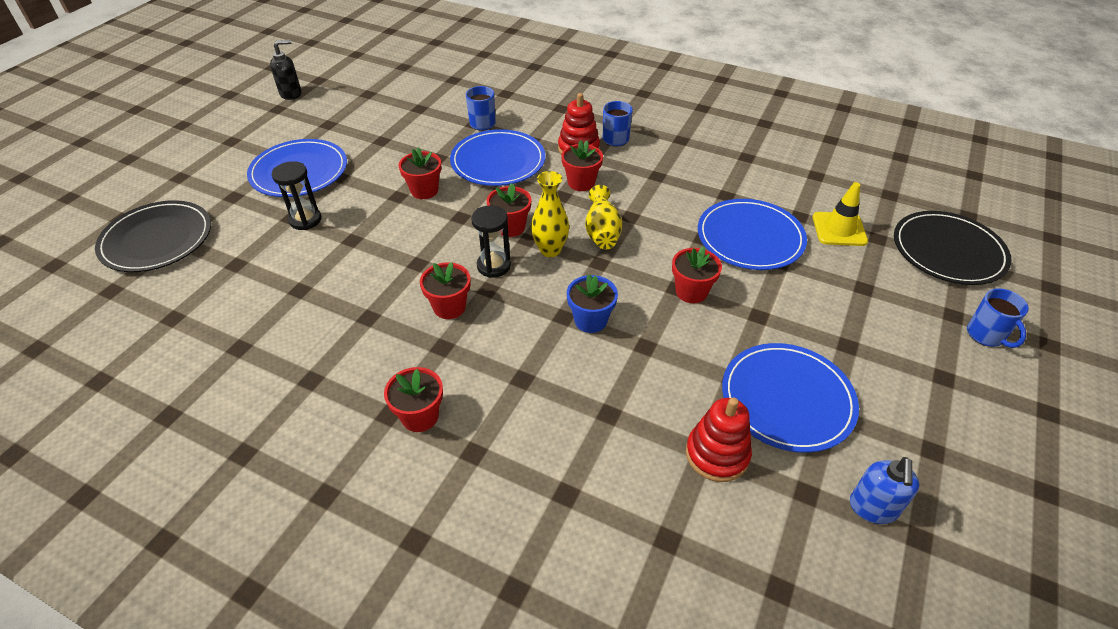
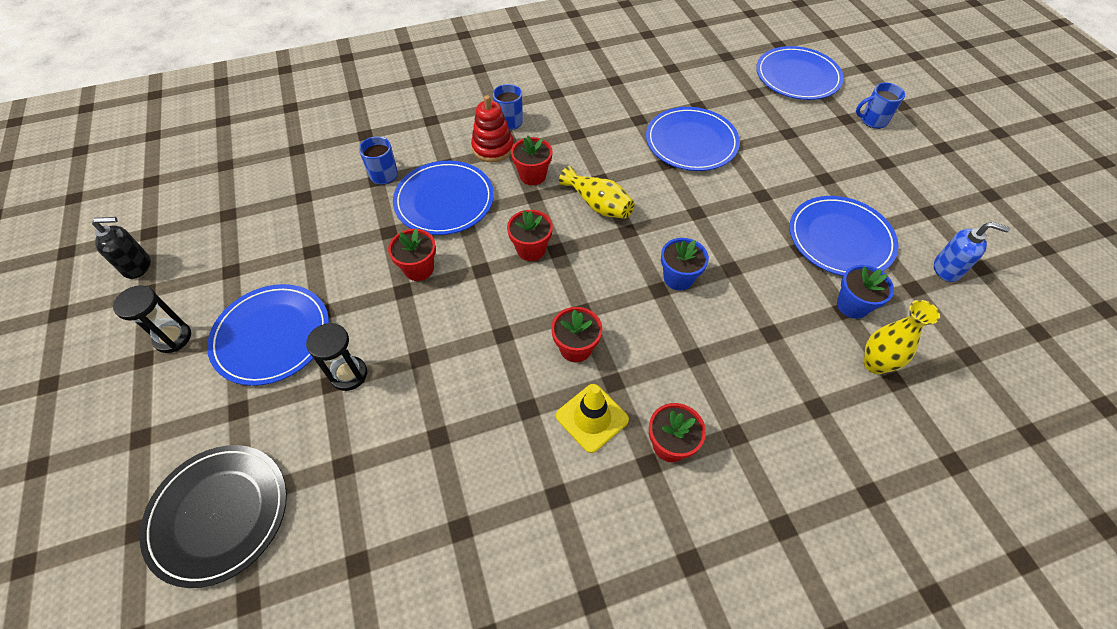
camera: 45 degrees left, 10 degrees up
black soap dispenser [270,40,302,100] -> black soap dispenser turned 60 degrees clockwise [92,217,151,279]
black hourglass [471,205,511,278] -> black hourglass moved to [113,285,191,353]
yellow vase [531,171,569,257] -> yellow vase moved to [864,300,940,374]
red flower pot [672,246,722,303] -> none
red stacking toy [686,397,752,482] -> blue flower pot [837,265,894,319]
yellow traffic cone [813,182,868,246] -> yellow traffic cone moved to [556,384,629,453]
blue soap dispenser [850,457,919,524] -> blue soap dispenser turned 45 degrees counterclockwise [934,222,1010,282]
black plate [894,211,1012,285] -> blue plate [756,46,844,100]
blue mug [967,288,1028,348] -> blue mug turned 150 degrees clockwise [856,83,905,129]

